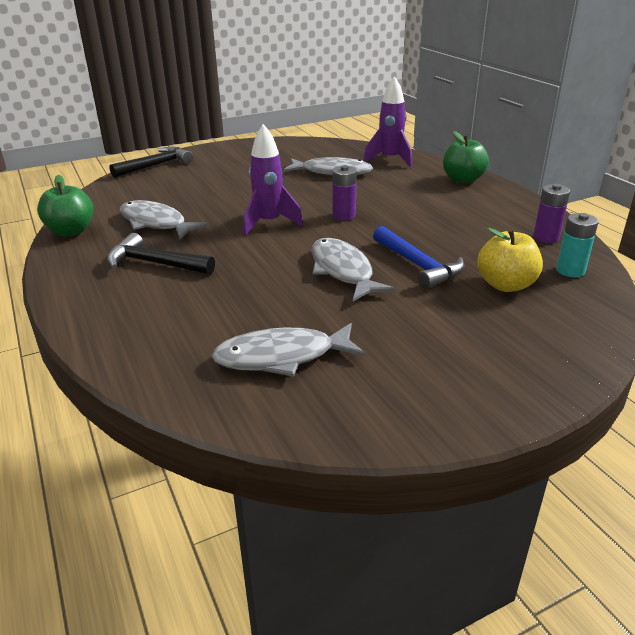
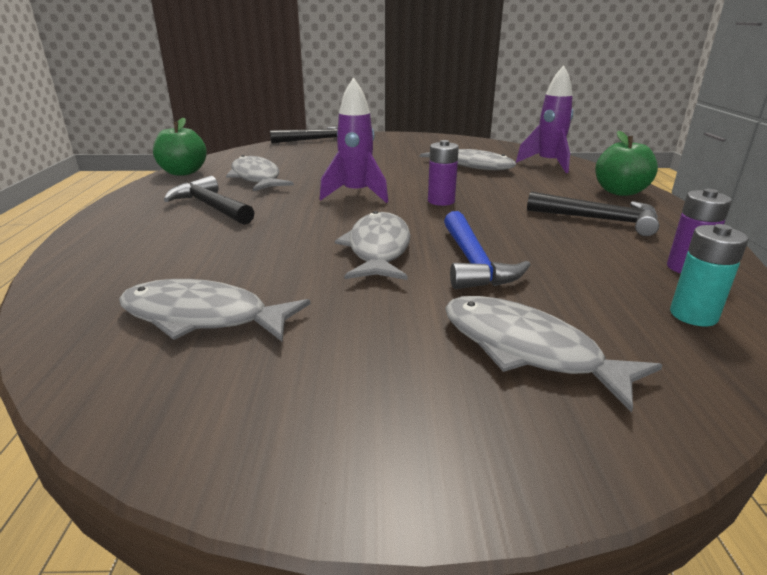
camera: 25 degrees right, 5 degrees down
yellow apple [477,228,543,292] -> none
none -> grey fish [445,296,663,413]
none -> black hammer [527,192,659,236]

